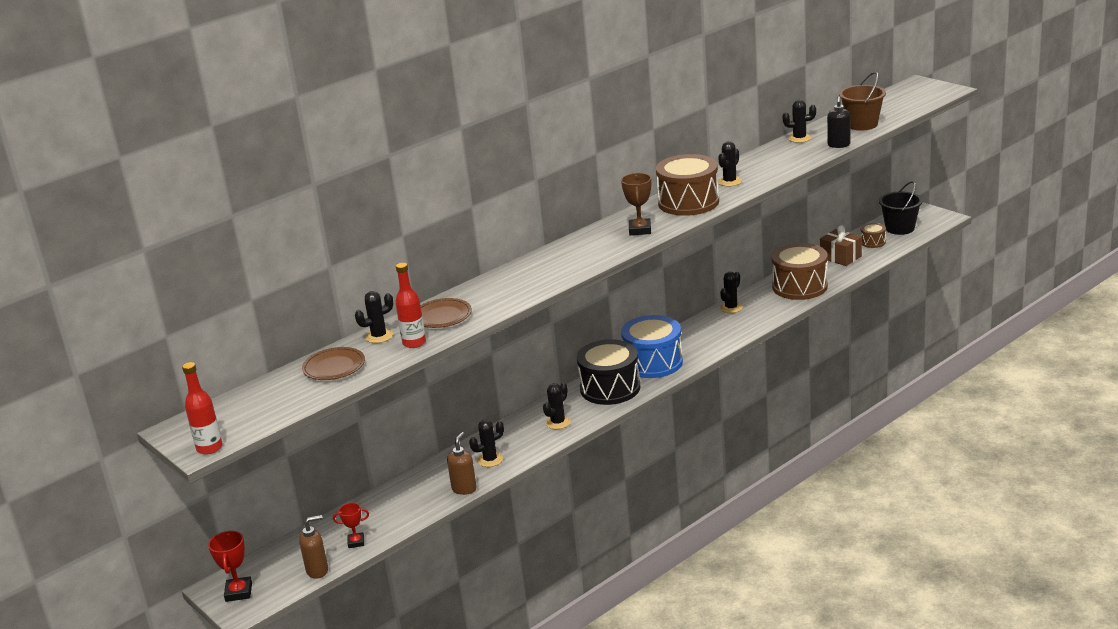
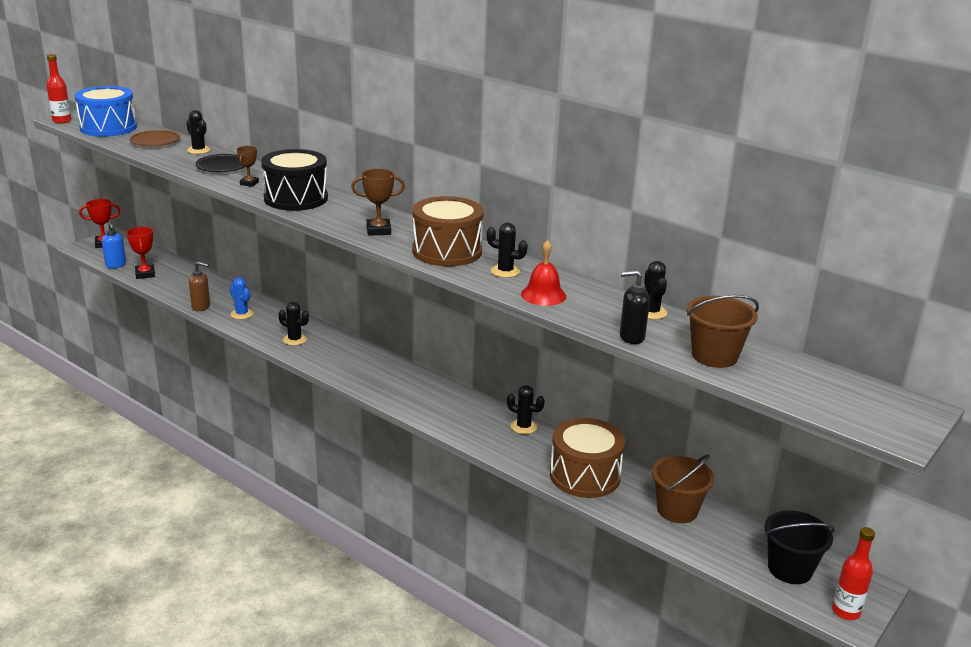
camera: 75 degrees right, 0 degrees up
brown soap dispenser [299,515,328,579] -> blue soap dispenser [102,222,126,268]
red trophy [333,503,369,548] -> red trophy [126,227,155,279], size x1.50
red bottle [395,263,426,348] -> red bottle moved to [832,527,875,620]
brown plate [420,298,472,328] -> black plate [196,154,245,172]
black cactus [469,420,504,467] -> blue cactus [230,277,253,319]
black drum [577,339,640,405] -> black drum moved to [261,149,328,211]
blue drum [621,315,683,378] -> blue drum moved to [74,86,137,137]
brown gift [820,225,862,266] -> brown bucket [652,454,714,523]
brown drum [861,223,886,248] -> none
none -> brown trophy [237,146,259,187]
none -> red bell [521,240,566,306]

